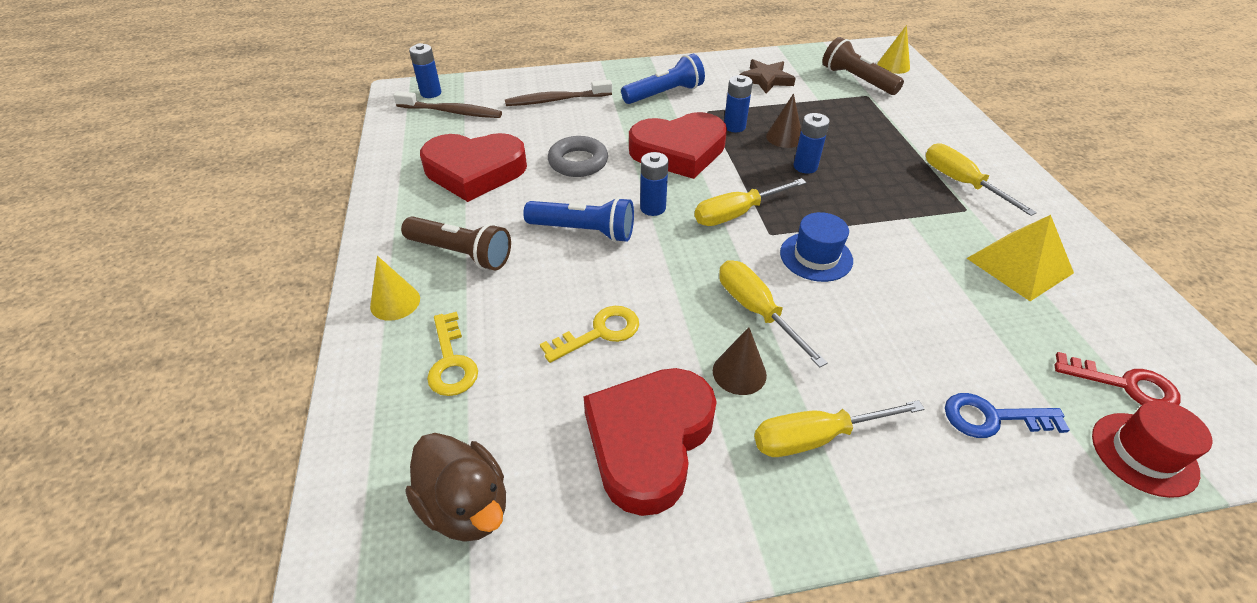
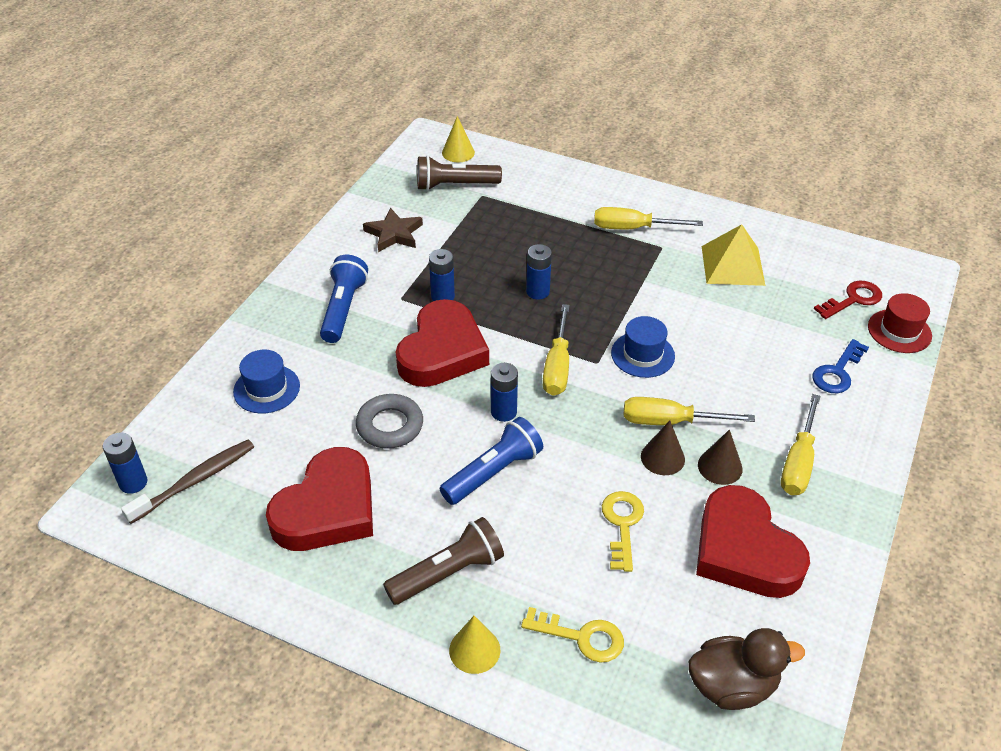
camera: 55 degrees left, 0 degrees up
brown toothbrush [505,80,612,106] -> blue hat [233,350,300,414]
brown cone [766,94,801,148] -> brown cone moved to [641,421,685,475]

